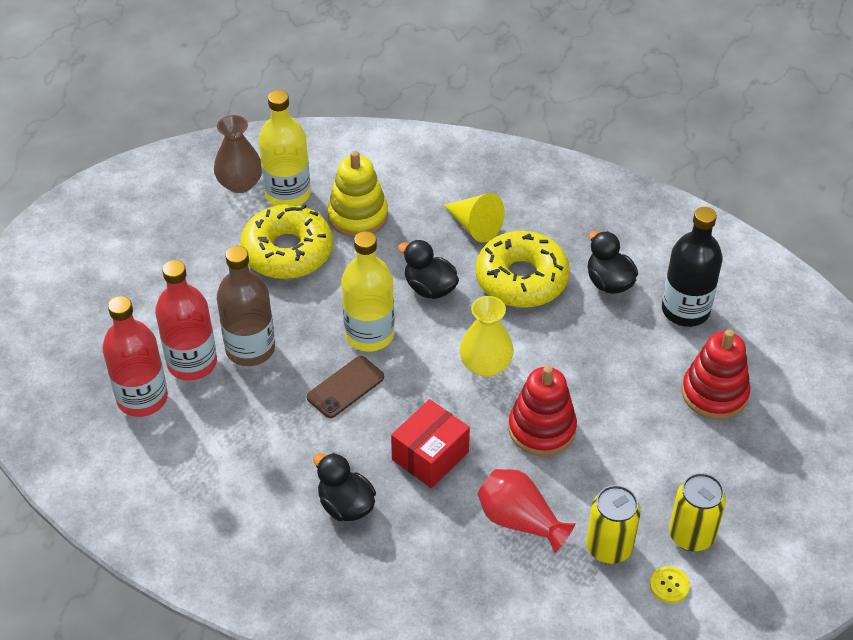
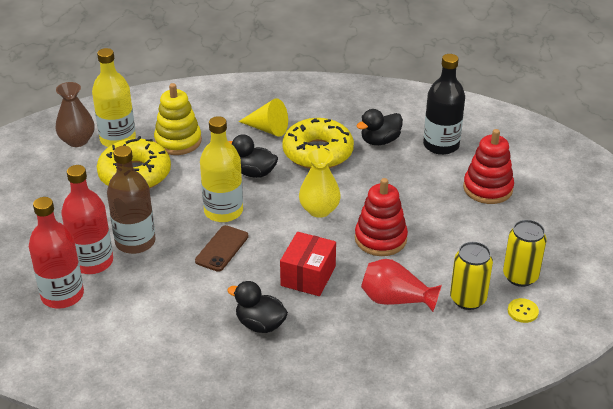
camera: 20 degrees left, 10 degrees down
black duck [588,231,638,294] -> black duck turned 75 degrees counterclockwise [357,109,403,145]

